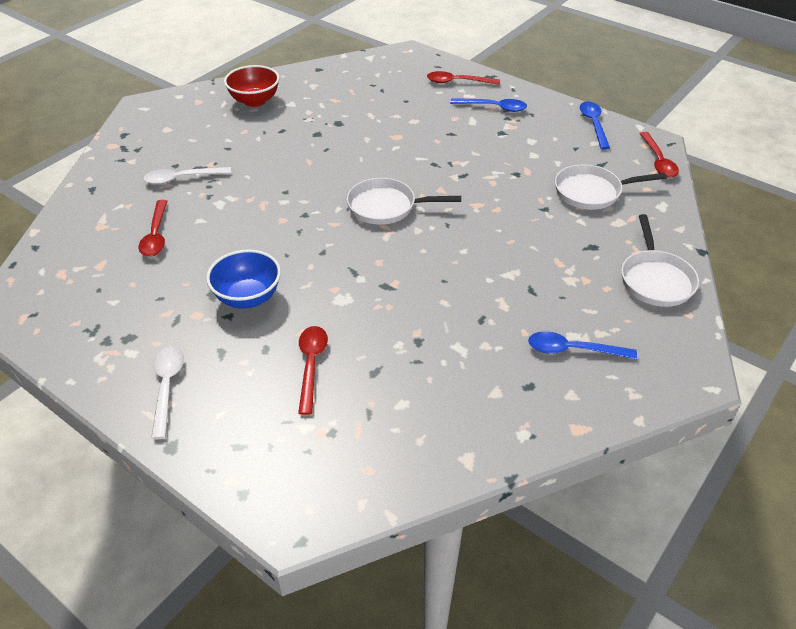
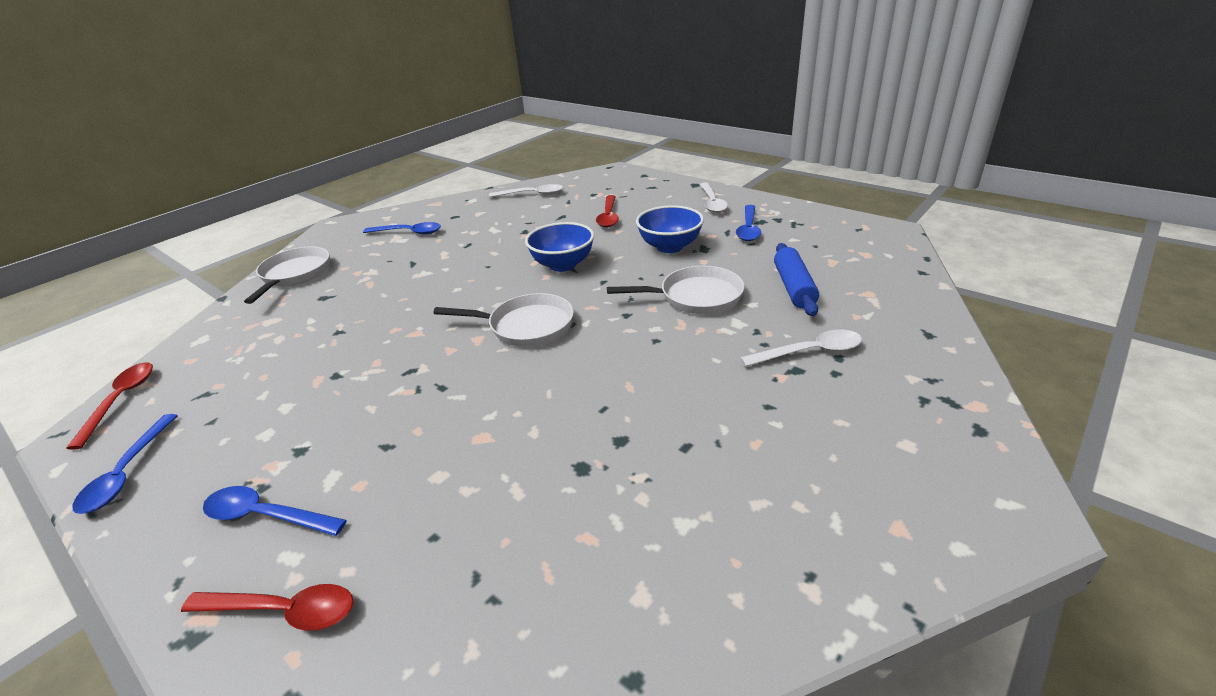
camera: 175 degrees left, 10 degrees down
red spoon [138,200,168,257] -> blue rolling pin [774,243,819,316]
red bowl [224,65,279,107] -> none
white pan [555,164,667,210] -> white pan moved to [607,266,744,314]
none -> white spoon [489,184,563,197]
none -> blue bowl [525,222,594,272]
none -> blue spoon [736,205,761,241]

